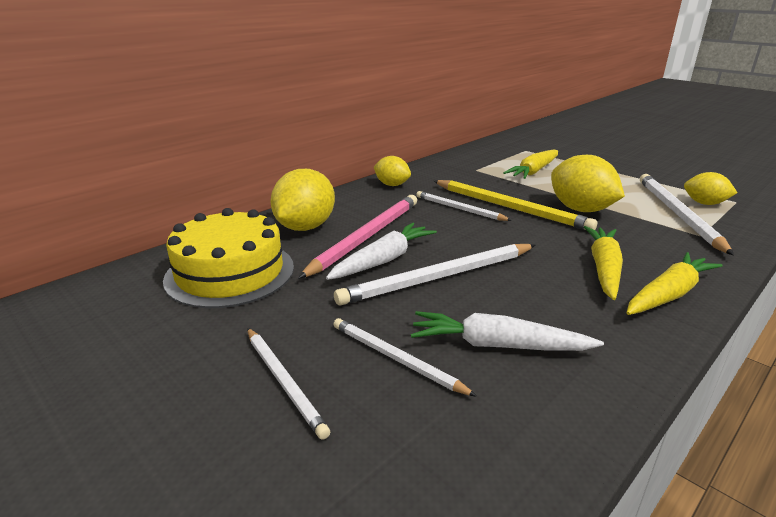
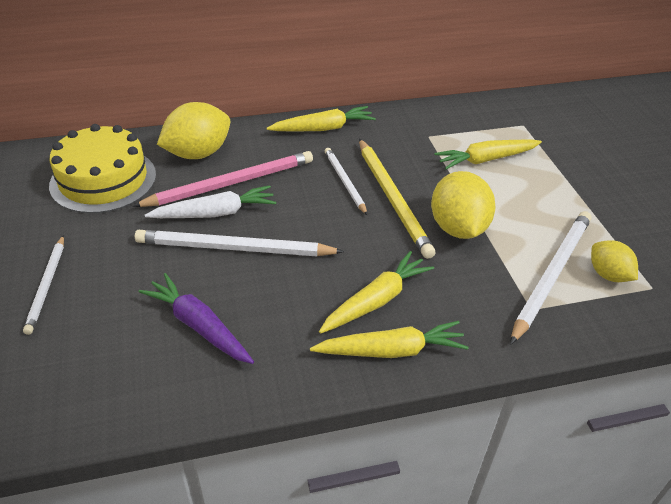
camera: 30 degrees right, 15 degrees up
white pencil [333,318,477,397] -> none
yellow lemon [374,156,411,186] -> yellow carrot [267,106,376,131]
white carrot [411,311,604,351] -> purple carrot [139,273,254,364]

